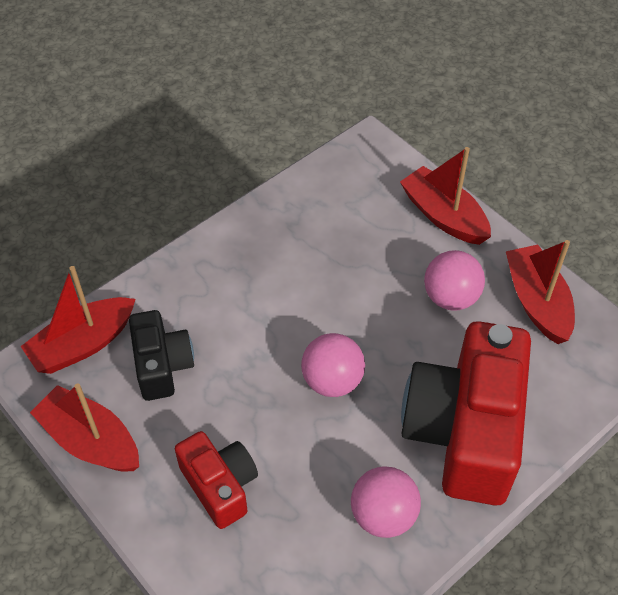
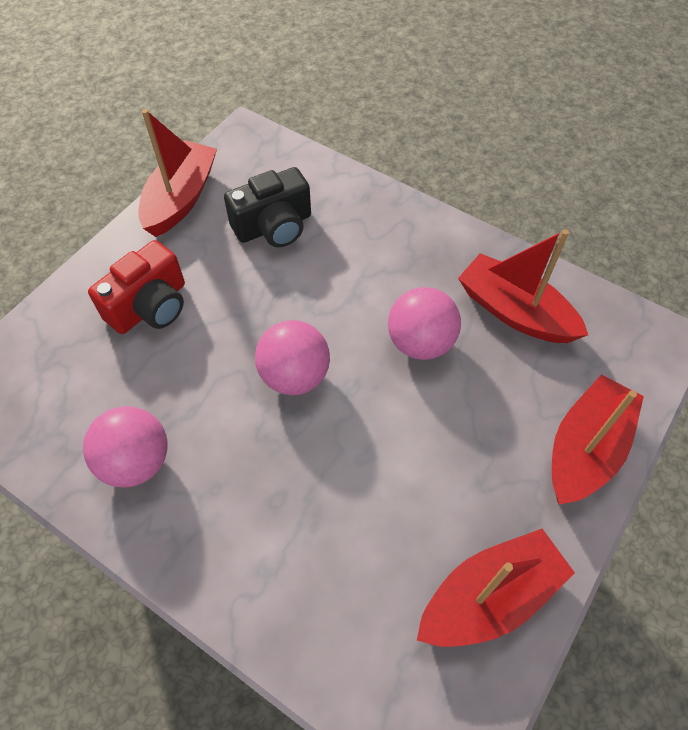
camera: 75 degrees right, 5 degrees up
red boat [20,266,136,374] -> red boat moved to [458,229,588,343]
red camera [401,321,531,506] -> none
pink ball [424,250,485,310] -> pink ball moved to [388,287,461,360]

